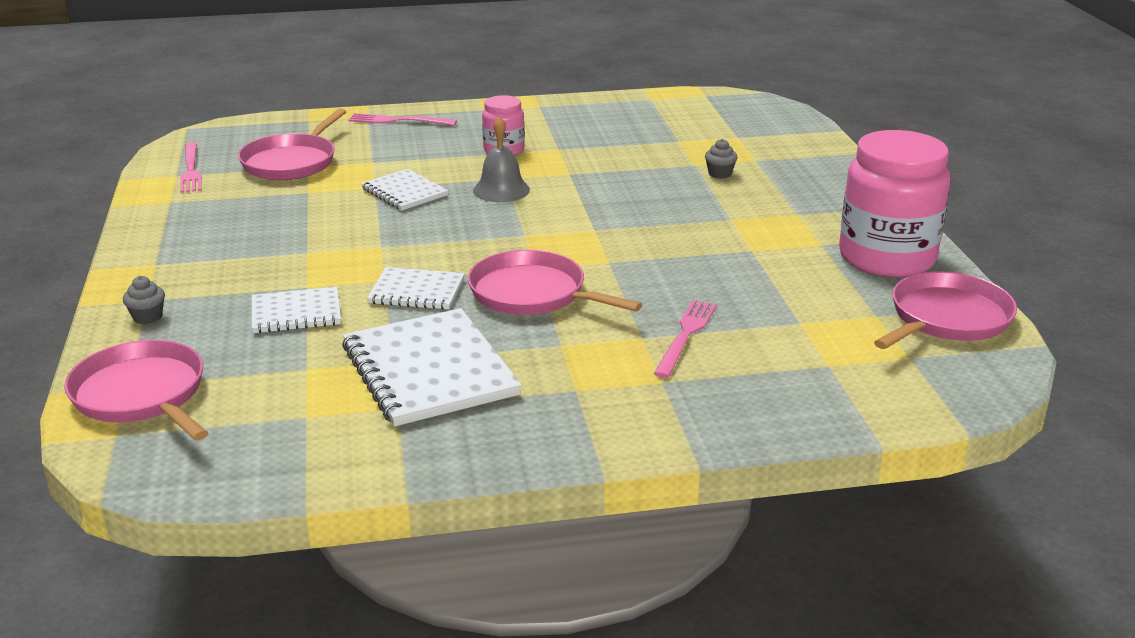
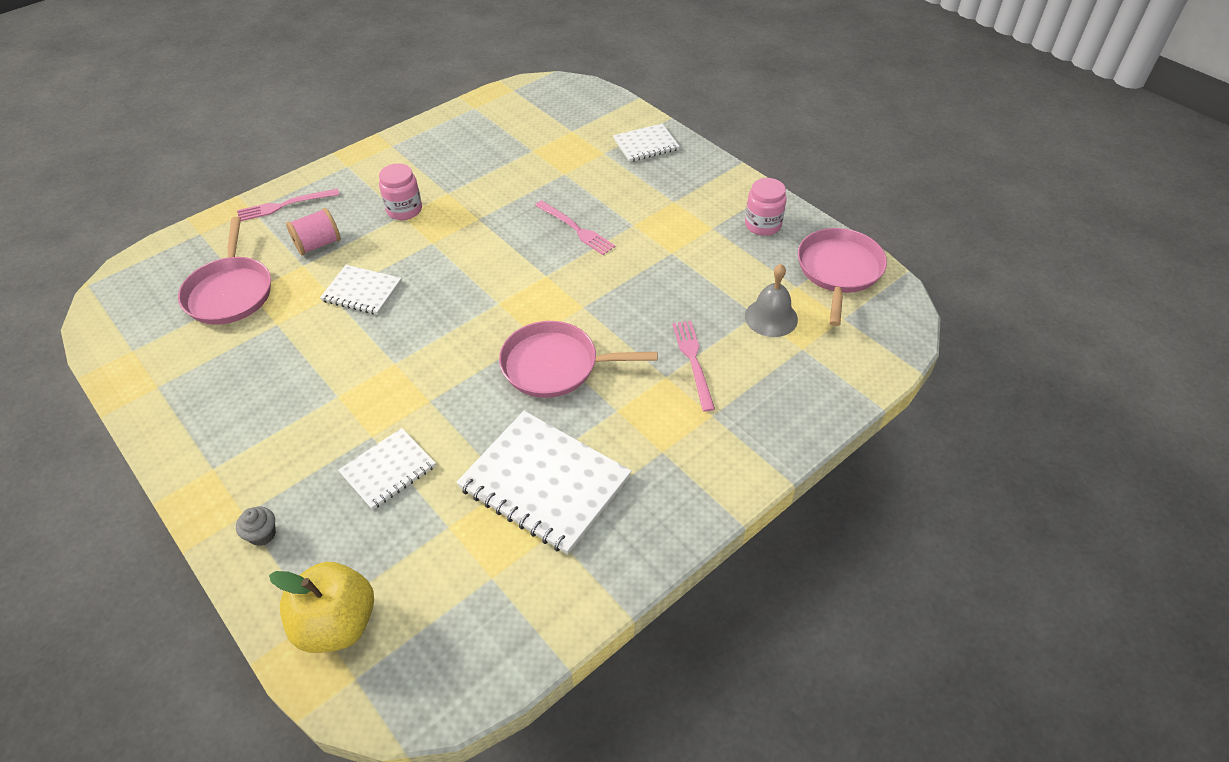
camera: 30 degrees left, 20 degrees up
pink pan [64,340,208,441] -> yellow apple [269,562,374,653]
pink fork [180,142,202,193] -> pink fork moved to [535,200,615,255]
white notebook [367,267,465,310] -> white notebook moved to [613,124,680,162]
grey bell [473,116,530,202] -> grey bell moved to [745,264,798,337]
grey cupcake [705,139,738,179] -> none
pink jar [839,130,951,277] -> pink jar [745,178,787,236], size x0.51
none -> pink spool [286,208,341,255]

